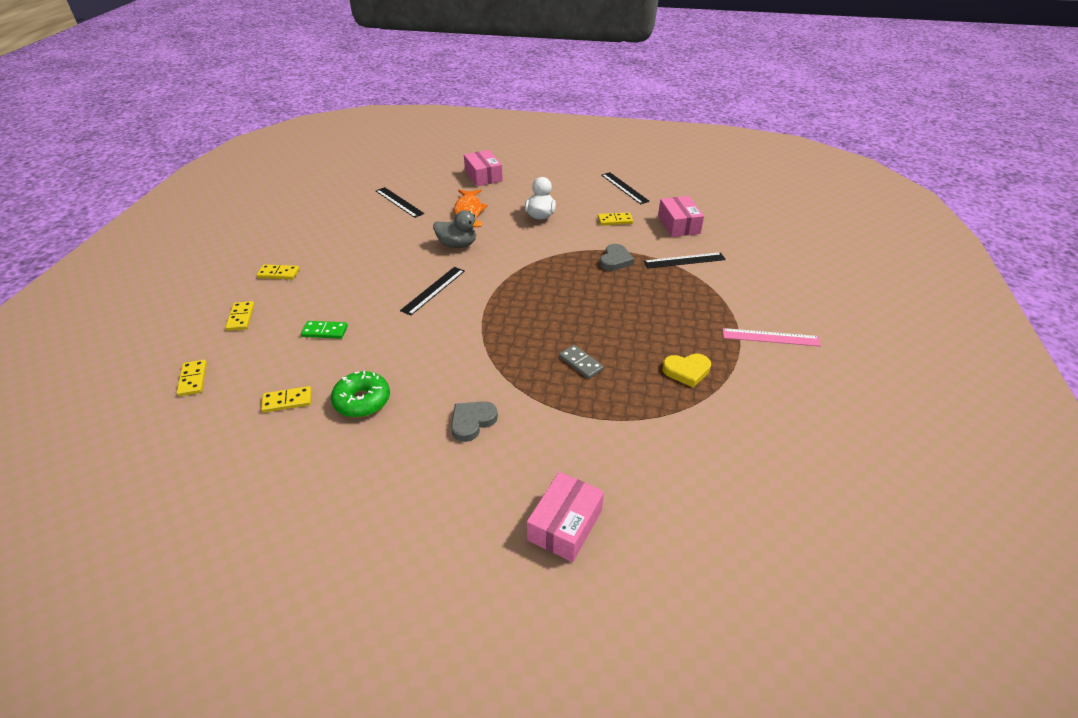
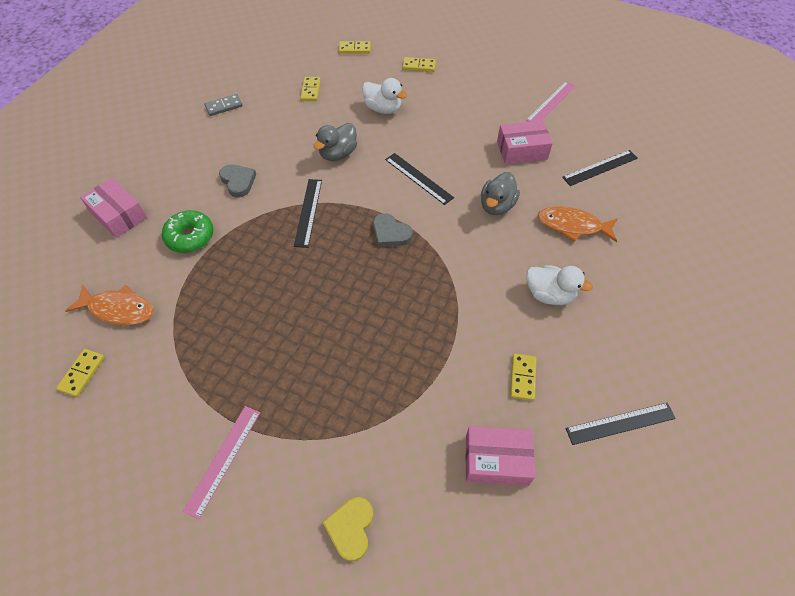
camera: 105 degrees right, 15 degrees up
yellow domino [257,264,299,280] -> yellow domino moved to [56,349,105,397]
green domino [301,321,348,339] -> white duck [362,78,407,114]
green donut [331,371,390,418] -> green donut moved to [162,210,214,253]
pink box [464,150,503,186] -> pink box moved to [497,120,553,164]
grey domino [559,345,604,379] -> grey domino moved to [205,94,243,116]
grey heart [600,244,634,271] -> grey heart moved to [373,213,413,247]
black ruler [644,252,726,268] -> black ruler moved to [294,179,322,248]
yellow heart [662,354,711,388] -> yellow heart moved to [323,497,373,561]
none -> orange fish [65,285,154,325]
none -> grey duck [313,123,357,161]
none -> pink ruler [526,81,576,122]

